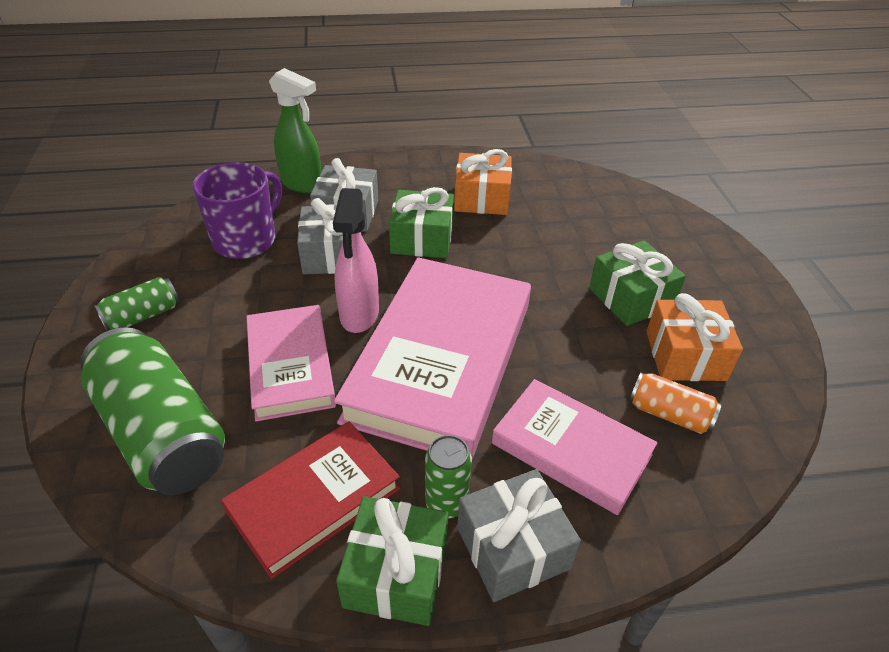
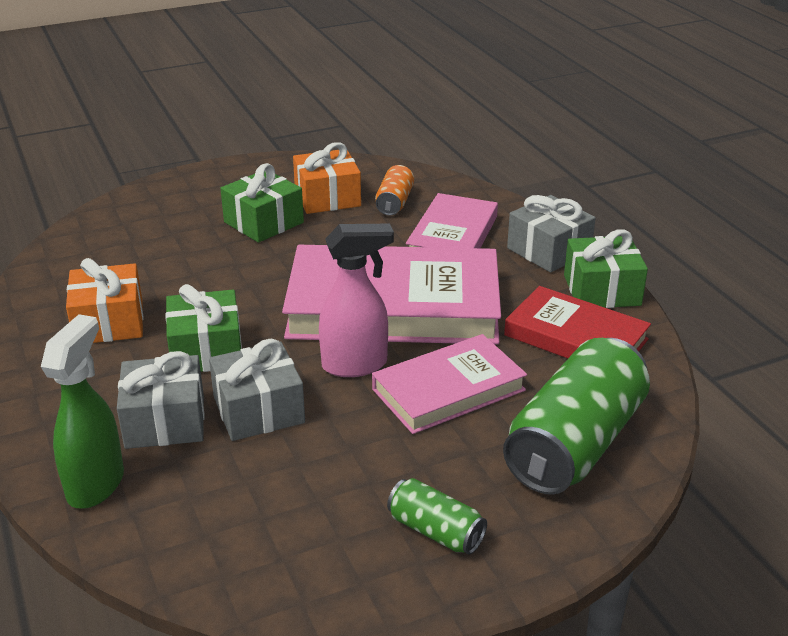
camera: 105 degrees left, 10 degrees down
purple mug [192,162,282,259] -> none
green can [425,435,472,518] -> none

